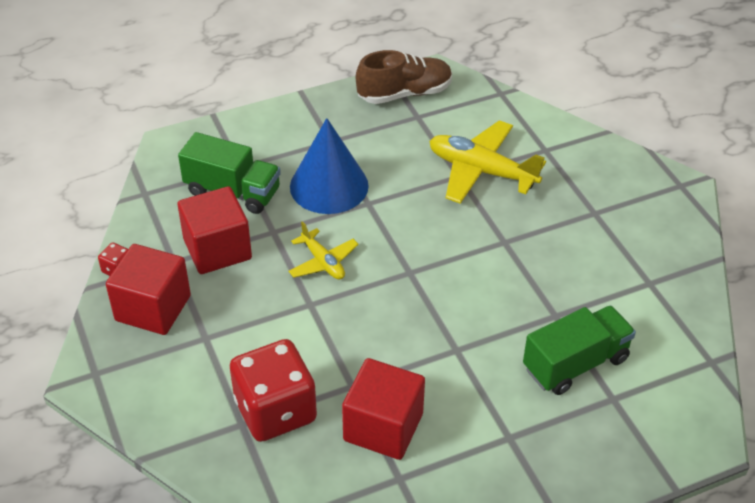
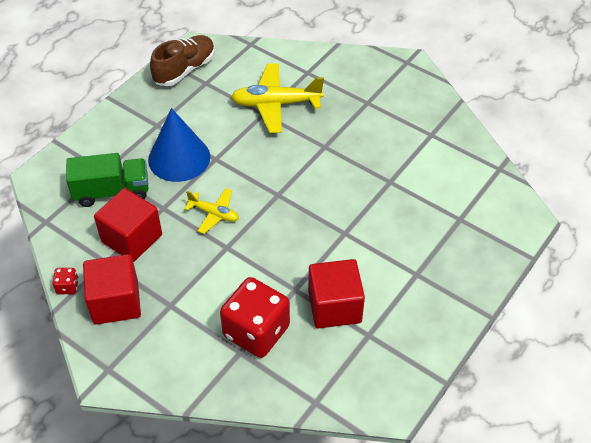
camera: 30 degrees left, 5 degrees up
green truck [523,305,636,395] -> none

